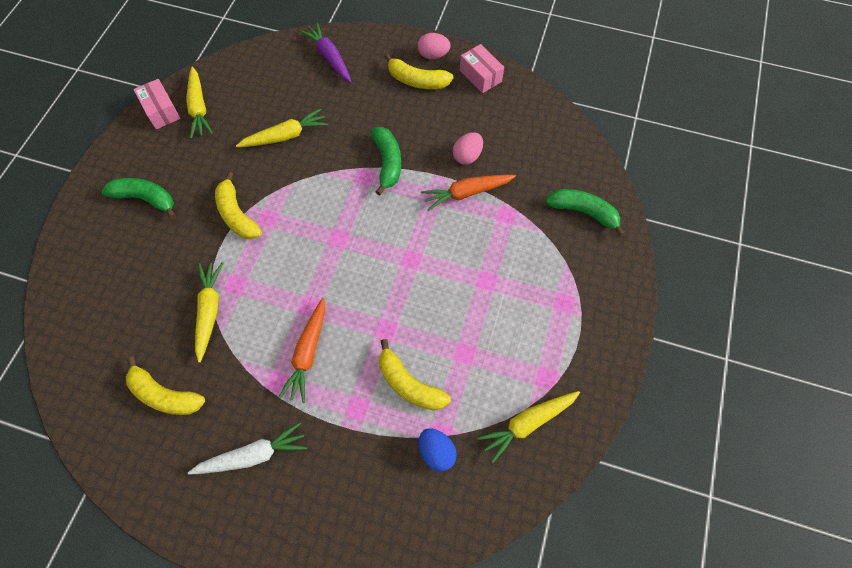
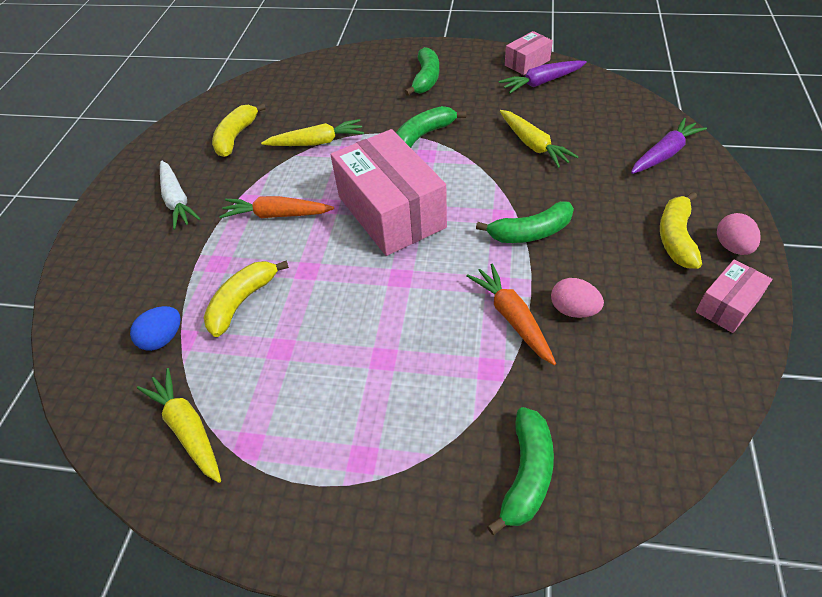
camera: 85 degrees right, 15 degrees down
yellow carrot [186,66,213,139] -> purple carrot [499,60,587,93]
yellow banana [215,172,262,239] -> green banana [396,106,466,148]
none -> pink box [331,129,447,256]

